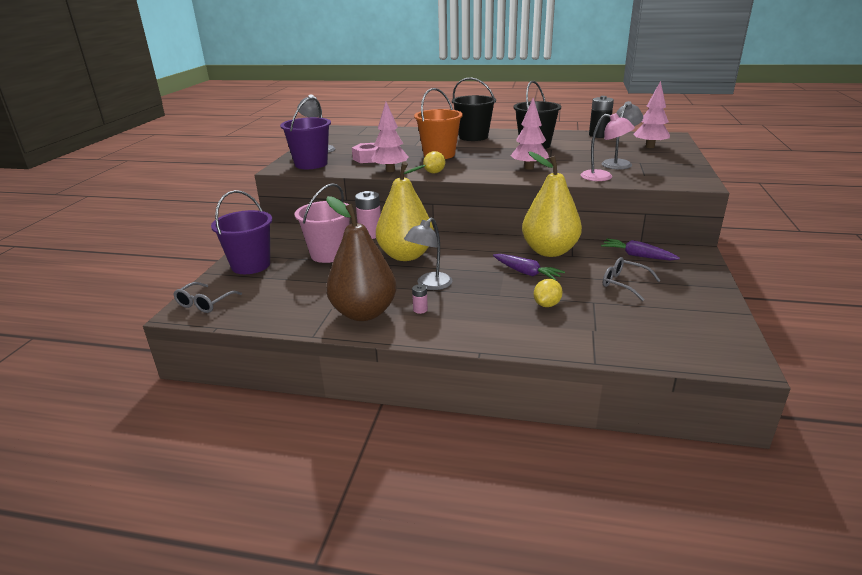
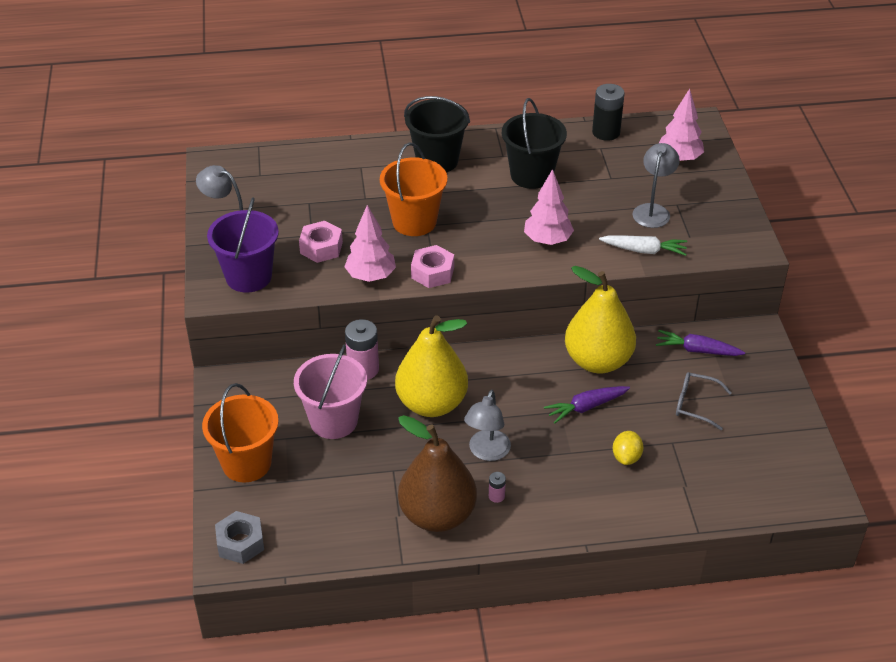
camera: 20 degrees left, 15 degrees up
grey glasses [174,282,242,313] -> grey nut [215,511,264,564]
purple bucket [211,190,272,274] -> orange bucket [202,383,279,482]
yellow lemon [423,151,445,173] -> pink nut [411,245,454,288]
purple carrot [493,254,565,280] -> purple carrot turned 135 degrees clockwise [544,386,630,423]
pink lamp [581,113,635,181] -> white carrot [599,235,687,256]

